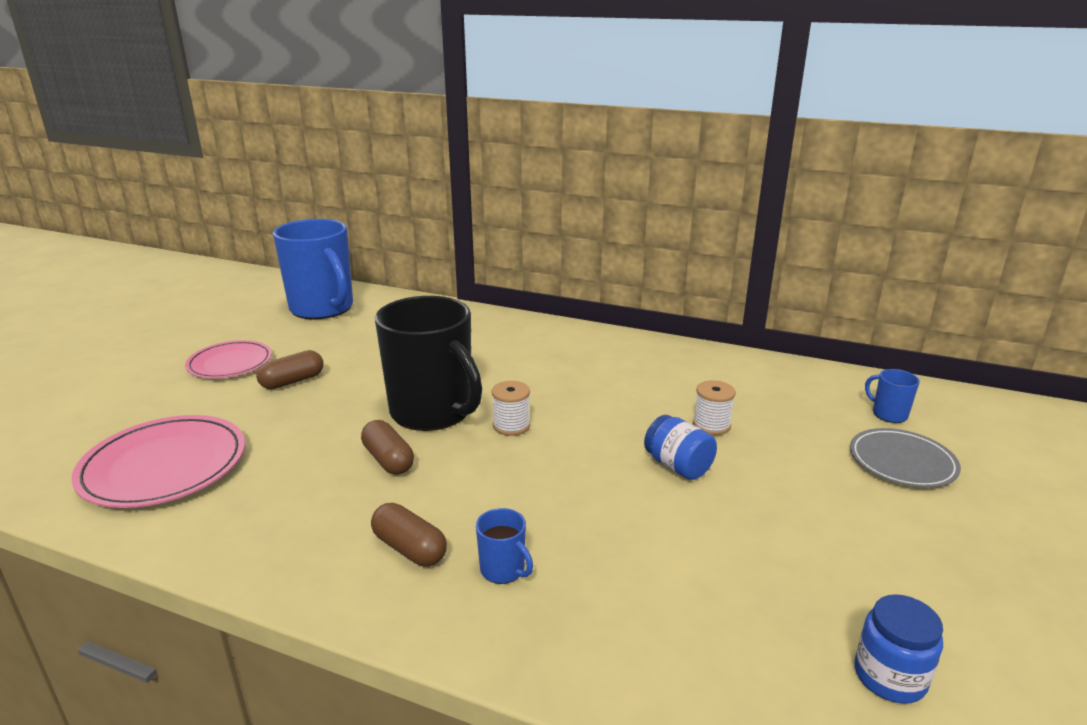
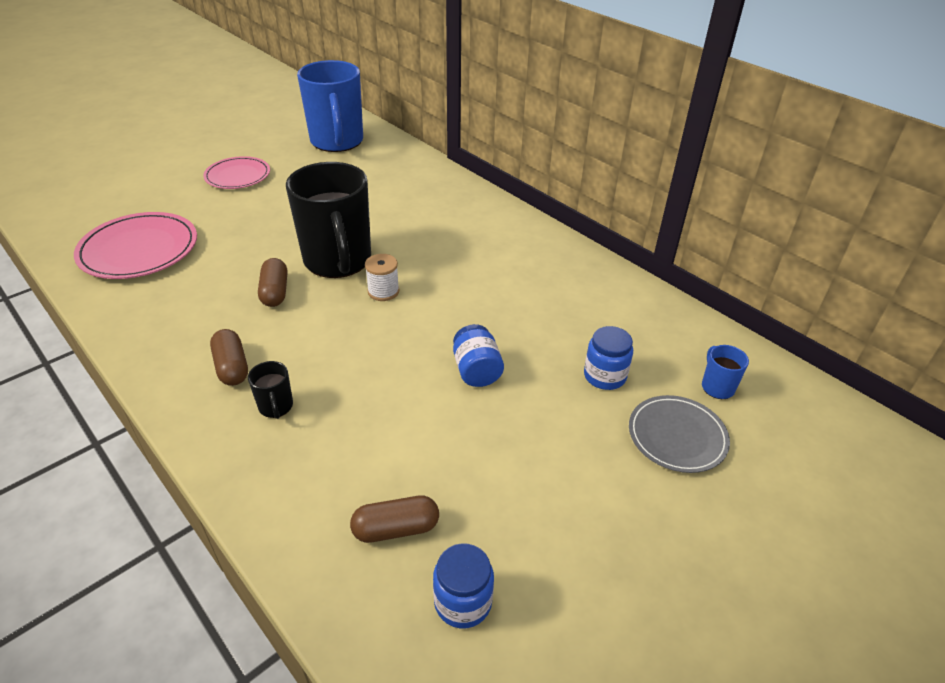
camera: 25 degrees right, 15 degrees up
brown capsule [256,350,323,389] -> brown capsule moved to [350,496,439,543]
blue mug [476,508,533,584] -> black mug [248,361,293,419]
white spool [693,380,736,435] -> none
none -> blue jar [584,326,633,390]

